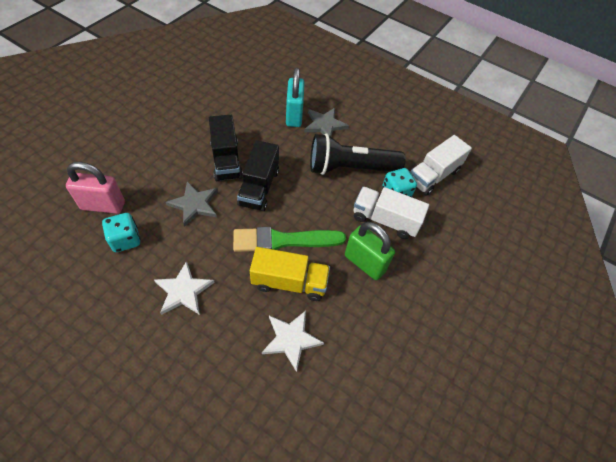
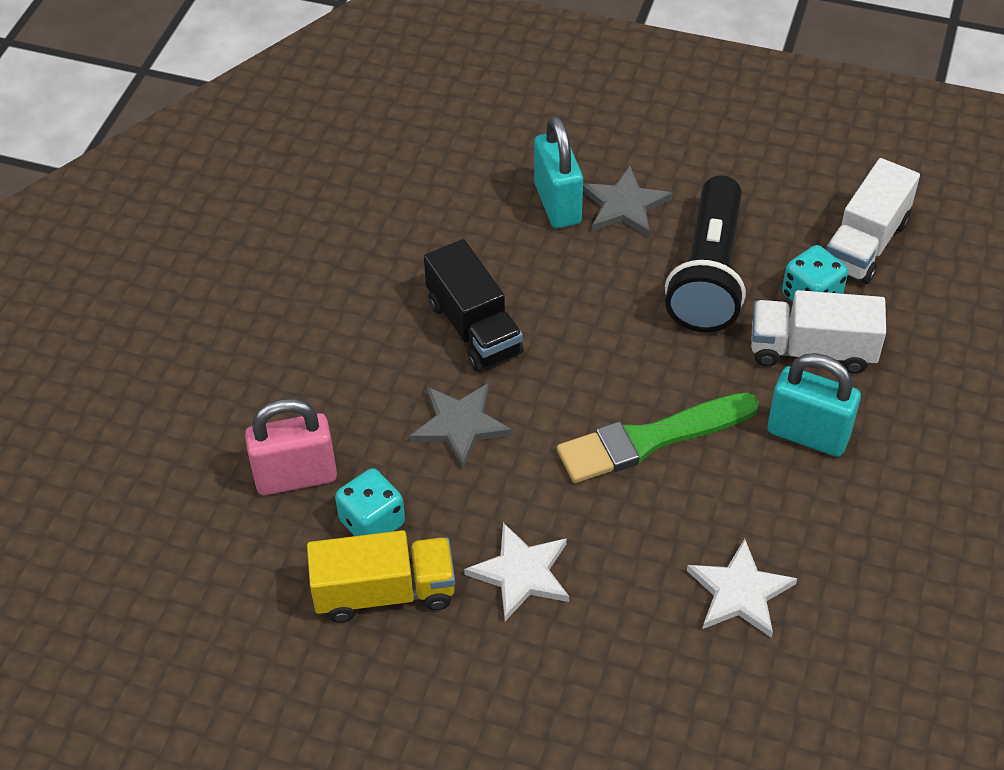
camera: 10 degrees left, 5 degrees down
black truck [237,140,279,211] -> none
yellow truck [250,247,330,301] -> yellow truck moved to [307,530,455,623]
black flashlight [310,134,406,175] -> black flashlight turned 60 degrees counterclockwise [665,175,746,333]
green padlock [345,222,395,280] -> turquoise padlock [767,353,861,457]

